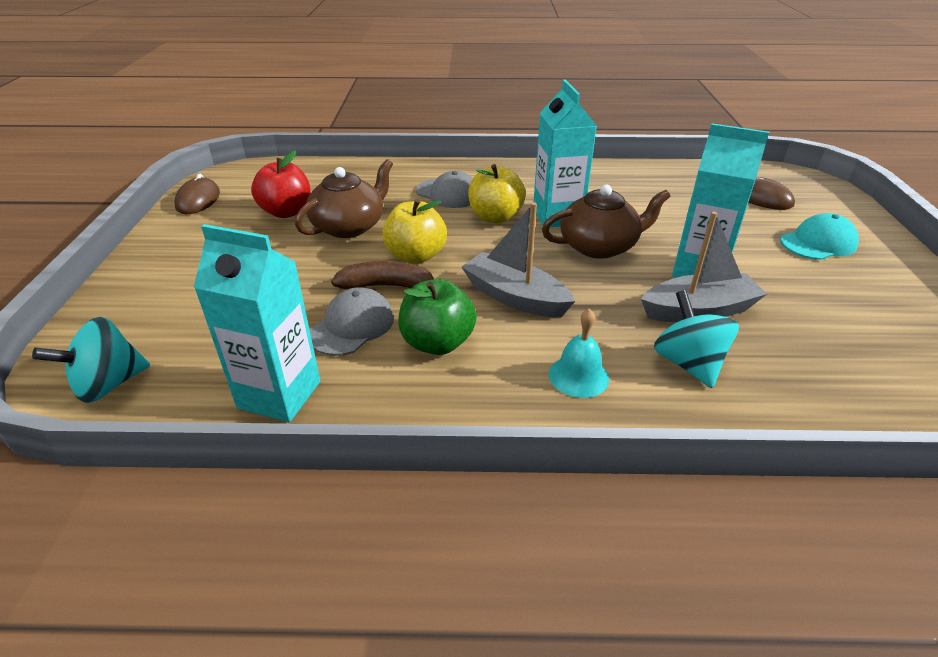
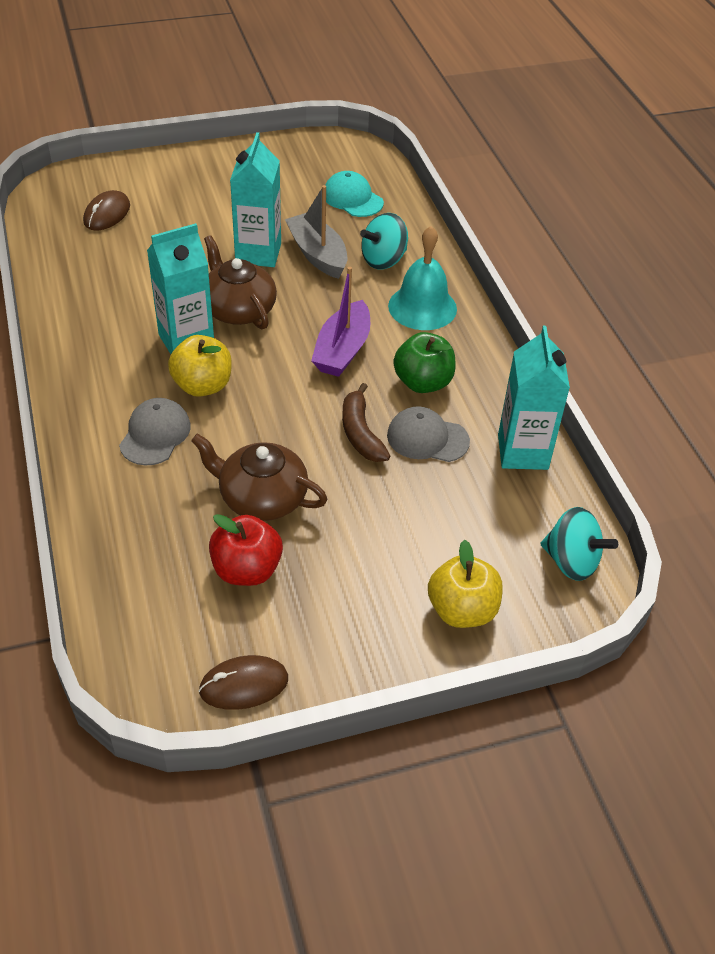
camera: 110 degrees left, 10 degrees up
yellow apple [382,199,447,264] -> yellow apple moved to [428,540,503,628]
grey boat [461,202,575,317] -> purple boat [311,267,370,377]
turquoise bell [549,308,609,398] -> turquoise bell [388,226,457,330], size x1.61
turquoise cap [780,213,859,260] -> turquoise cap moved to [325,171,384,217]

